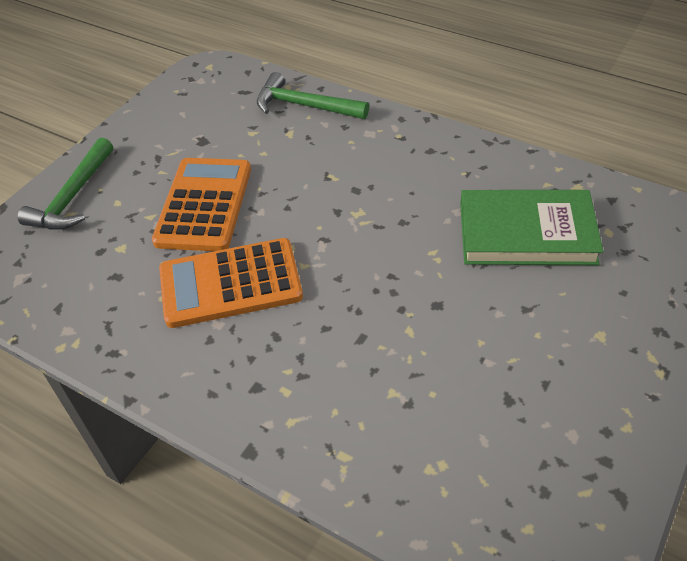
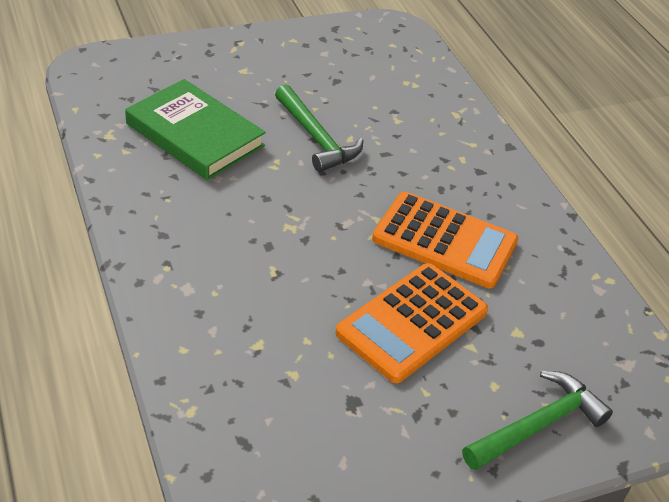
camera: 150 degrees left, 5 degrees down
green hammer [257,72,369,119] -> green hammer moved to [275,84,364,172]

